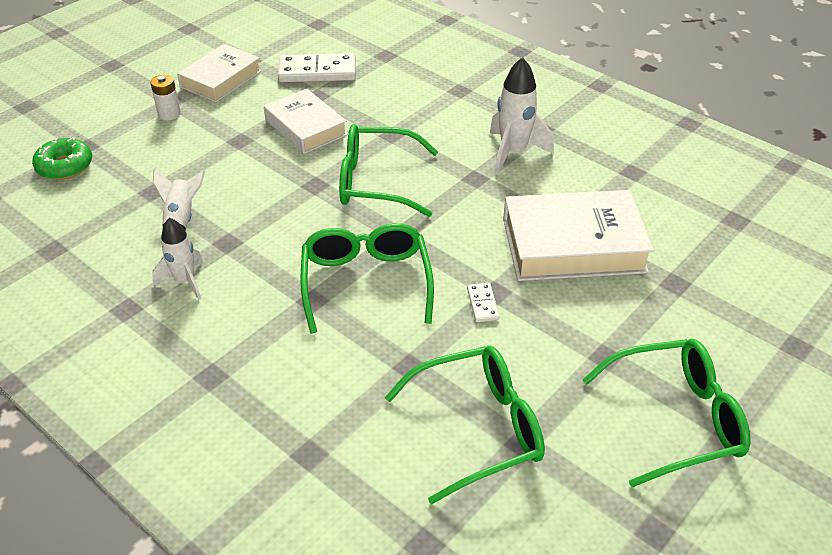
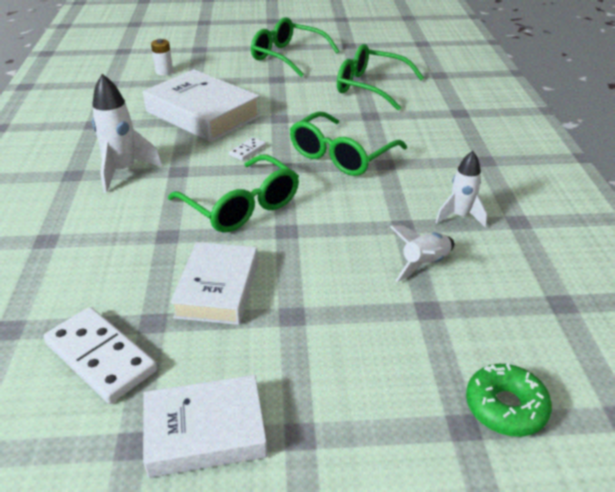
camera: 135 degrees left, 5 degrees down
white battery [150,75,181,120] -> white battery moved to [151,39,173,75]
white domino [467,283,500,322] -> white domino moved to [229,137,266,161]

